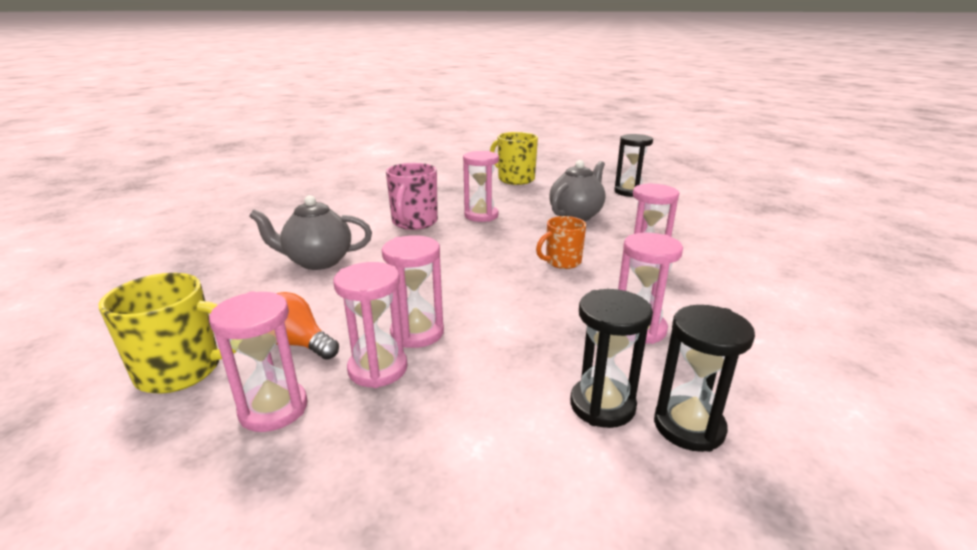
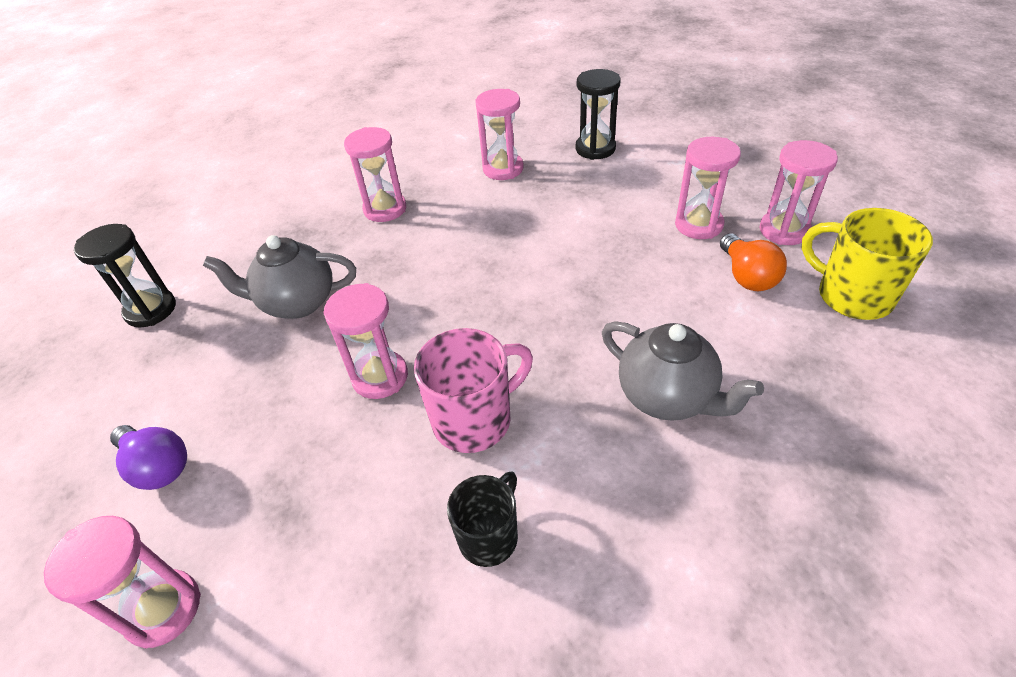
camera: 130 degrees left, 20 degrees up
pink hourglass [382,235,444,348] -> pink hourglass moved to [44,516,201,648]
yellow mug [490,132,538,185] -> purple light bulb [110,425,187,490]
orange mug [536,216,586,269] -> none
black hourglass [654,305,755,452] -> none
none -> black mug [447,472,518,567]

